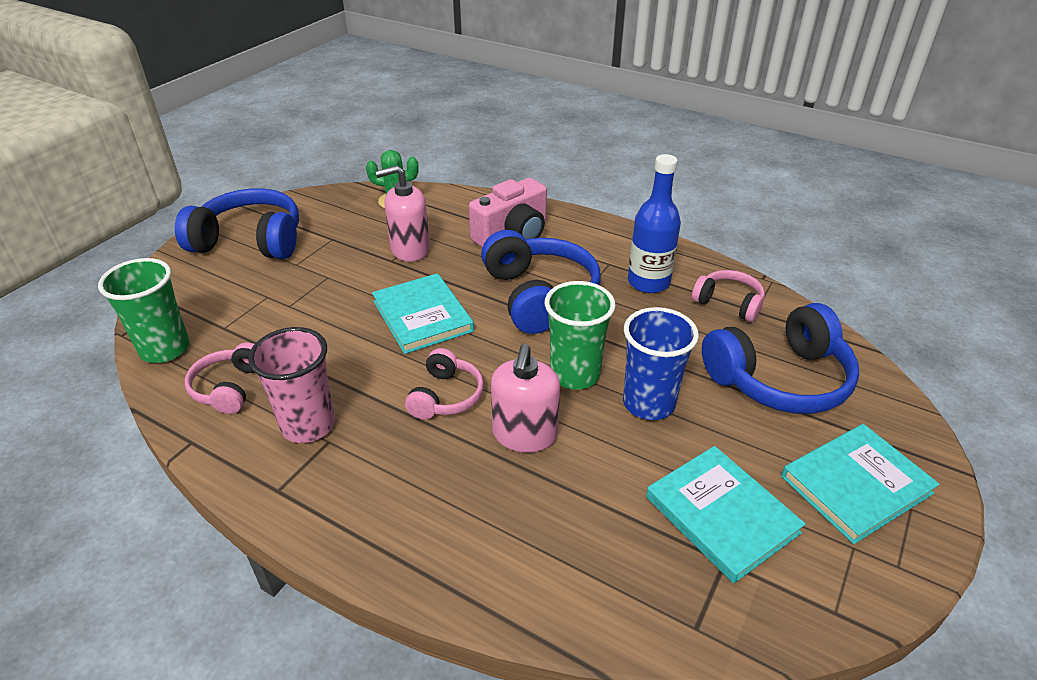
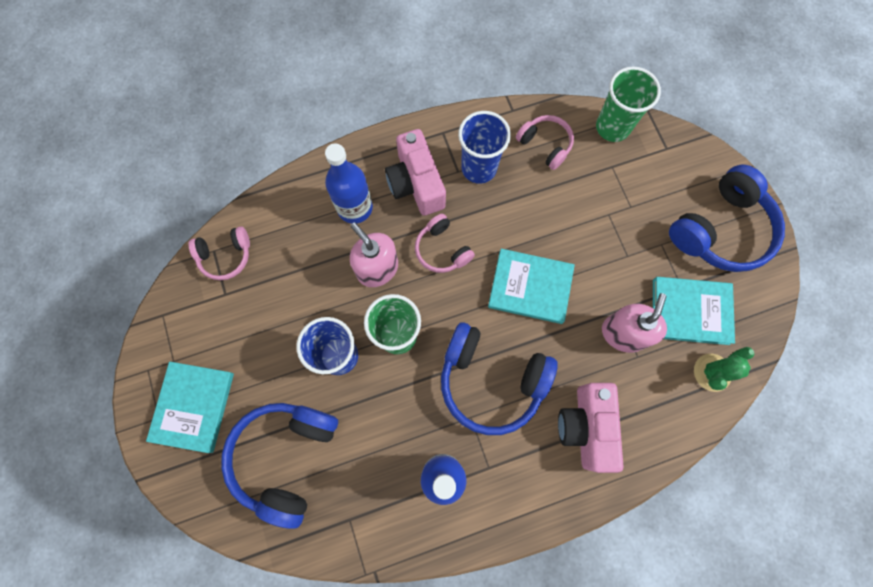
camera: 130 degrees right, 35 degrees up
pink cup [248,327,335,443] -> blue cup [458,111,511,184]
turquoise book [646,446,806,583] -> turquoise book moved to [653,277,735,345]
pink headphones [692,270,765,322] -> pink headphones moved to [188,226,250,280]
none -> blue bottle [325,143,373,224]
none -> pink camera [385,129,446,216]

